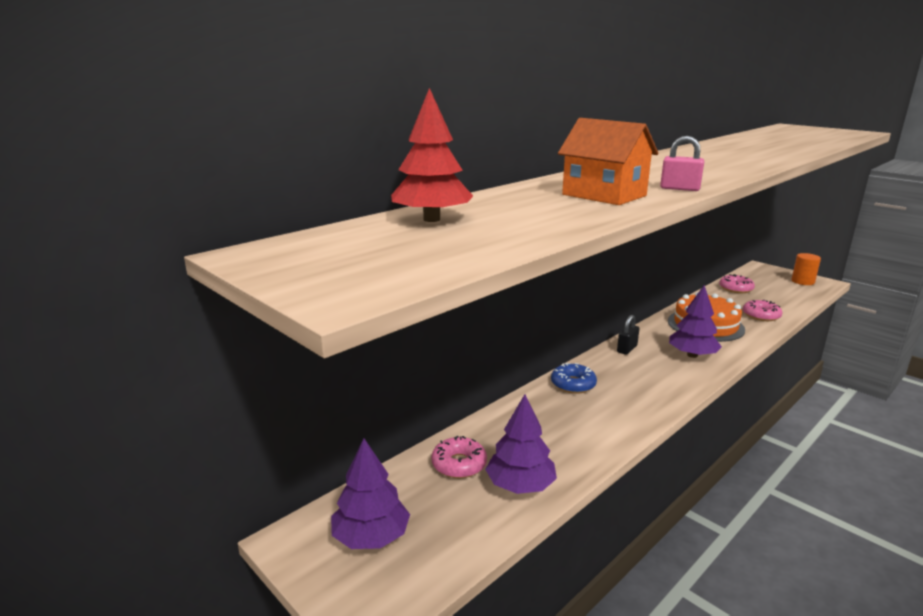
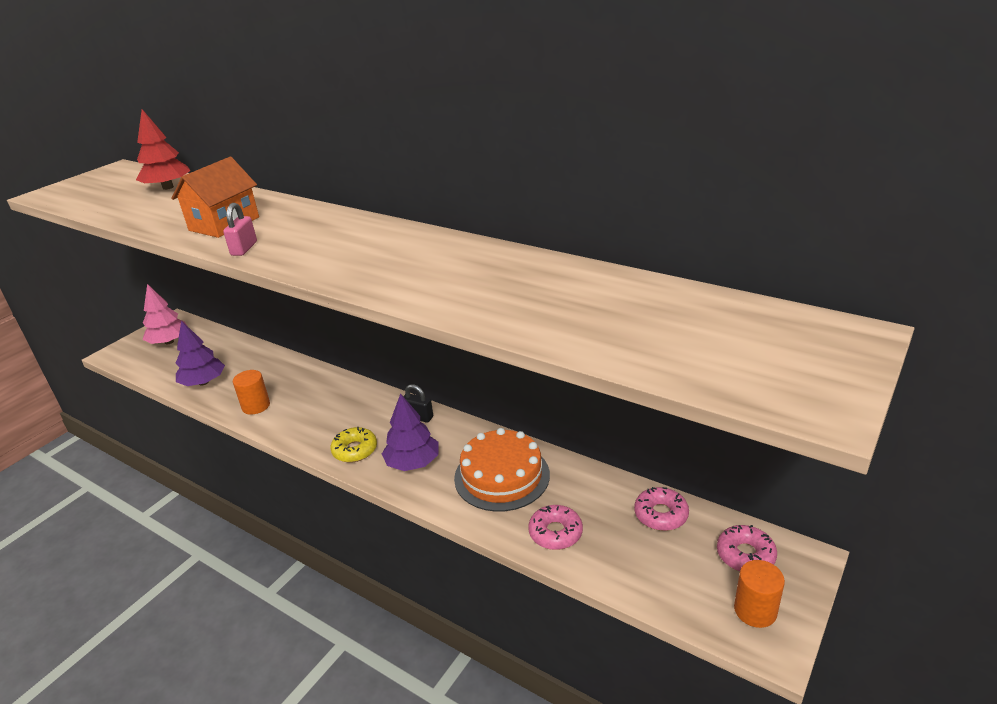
camera: 80 degrees right, 10 degrees up
purple tree [331,438,410,549] -> pink tree [142,284,187,344]
pink donut [431,436,487,479] -> pink donut moved to [717,525,777,572]
blue donut [551,363,597,394] -> none
none -> orange cylinder [233,370,270,415]
none -> yellow donut [330,427,377,462]

